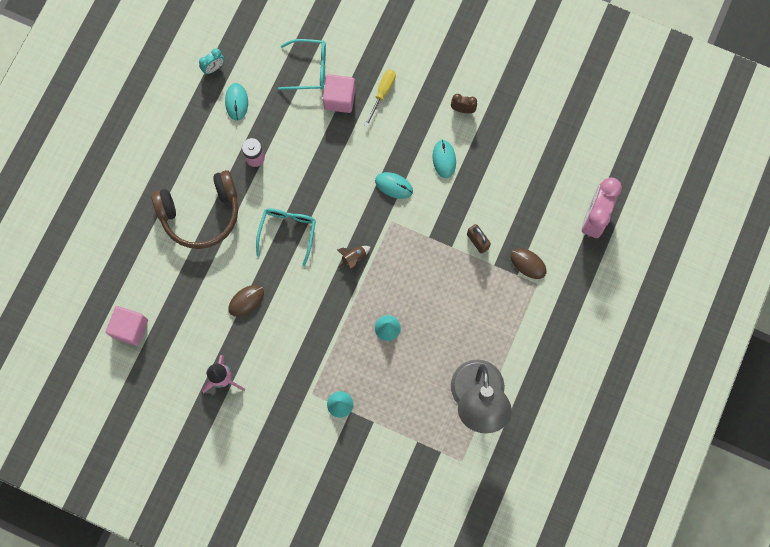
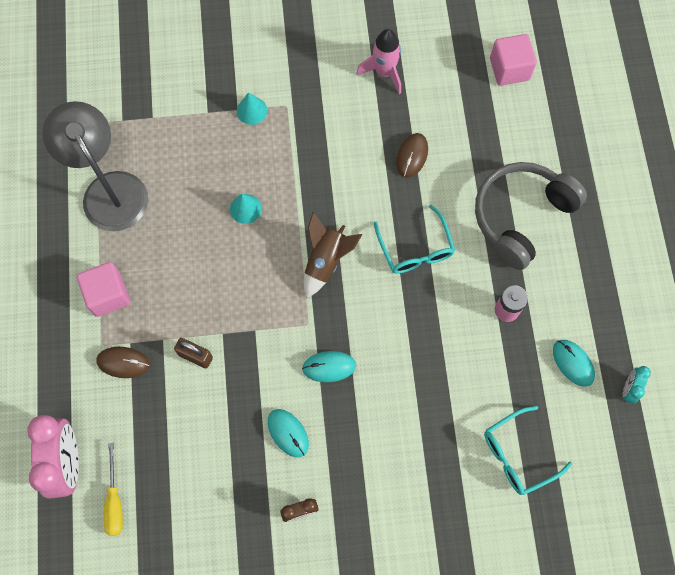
camera: 150 degrees right, 5 degrees down
brown headphones [152,170,238,249] -> grey headphones [475,162,587,270]
pink cube [323,74,355,113] -> pink cube moved to [77,262,130,317]
brown rocket [337,246,370,270] -> brown rocket [304,212,363,298], size x1.74
yellow screwdriver [365,69,396,127] -> yellow screwdriver moved to [104,443,123,536]

